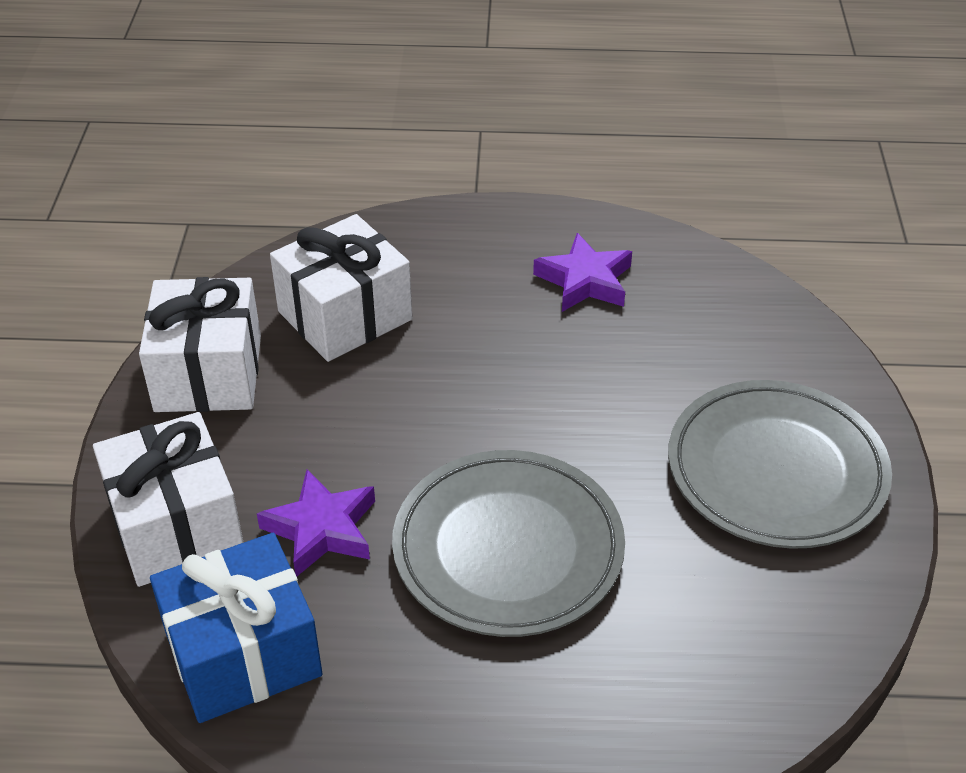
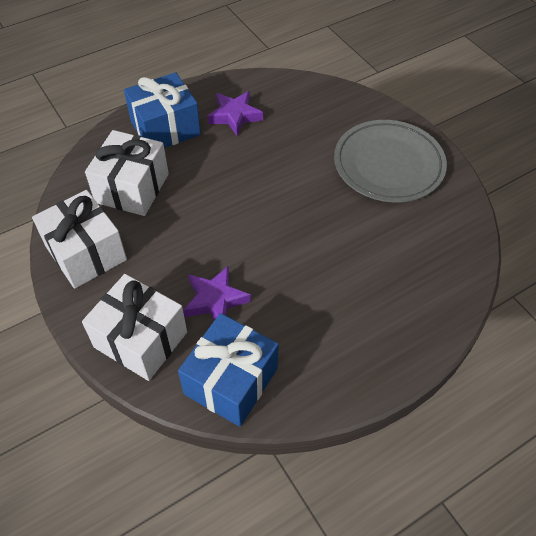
camera: 35 degrees left, 10 degrees up
grey plate [392,450,625,637] -> none
none -> blue gift [124,72,201,148]

